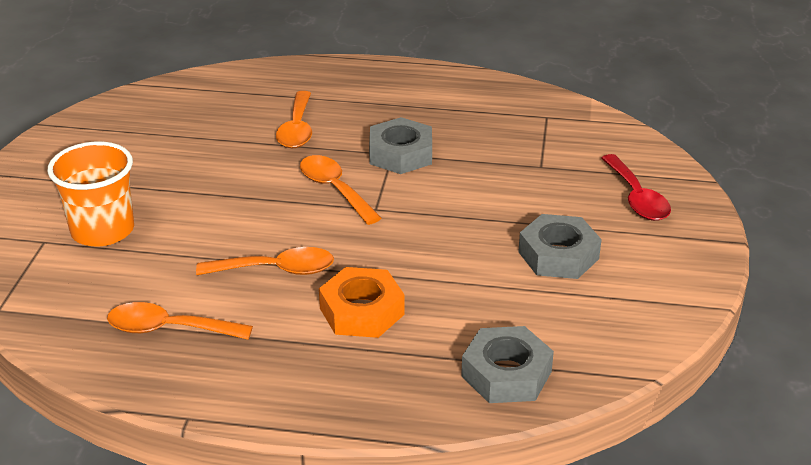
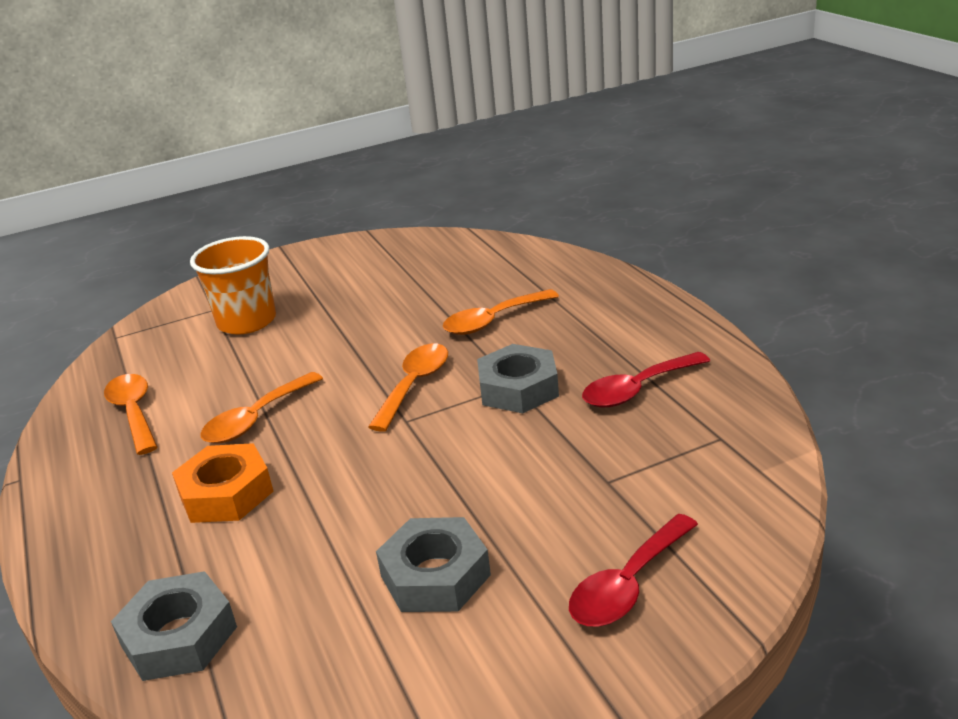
camera: 60 degrees right, 5 degrees down
orange spoon [196,247,334,275] -> orange spoon turned 75 degrees clockwise [200,372,323,444]
none -> red spoon [582,352,710,407]

